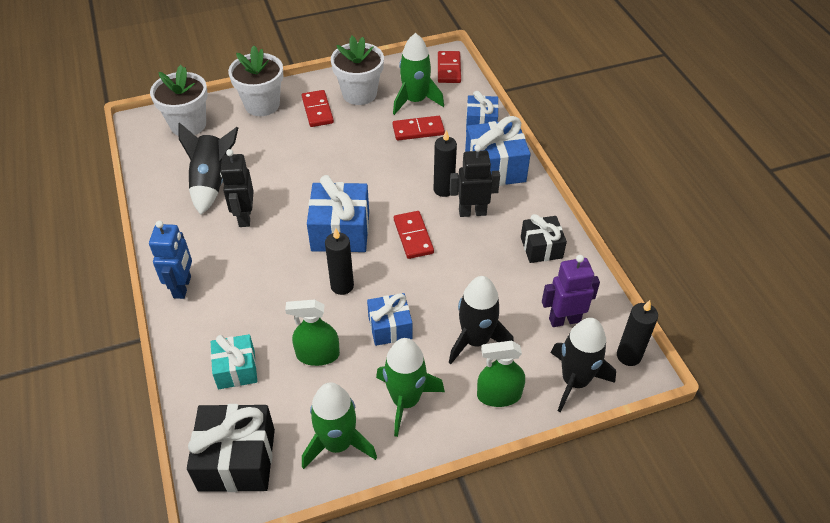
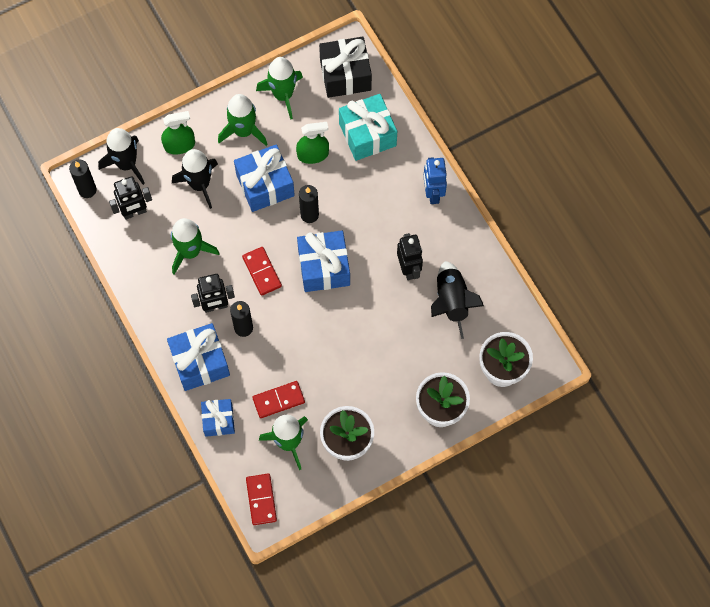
camera: 170 degrees right, 20 degrees up
turquoise gift [211,334,257,389] -> turquoise gift [339,94,397,161], size x1.60
red domino [302,90,334,127] -> none
blue gift [367,293,413,346] -> blue gift [234,144,295,212], size x1.60
black gift [521,214,567,263] -> none
purple robot [542,255,600,327] -> black robot [109,176,152,220]
none -> green rocket [171,218,219,275]

